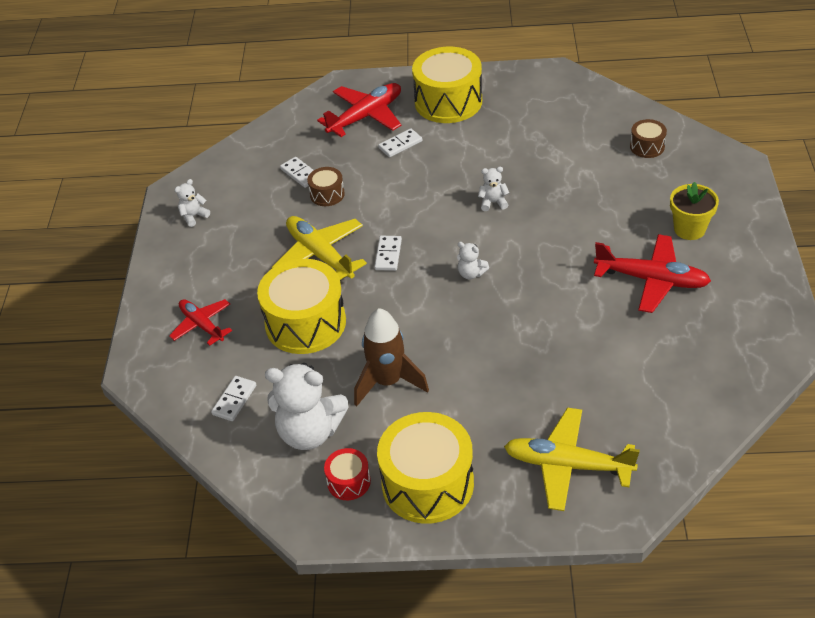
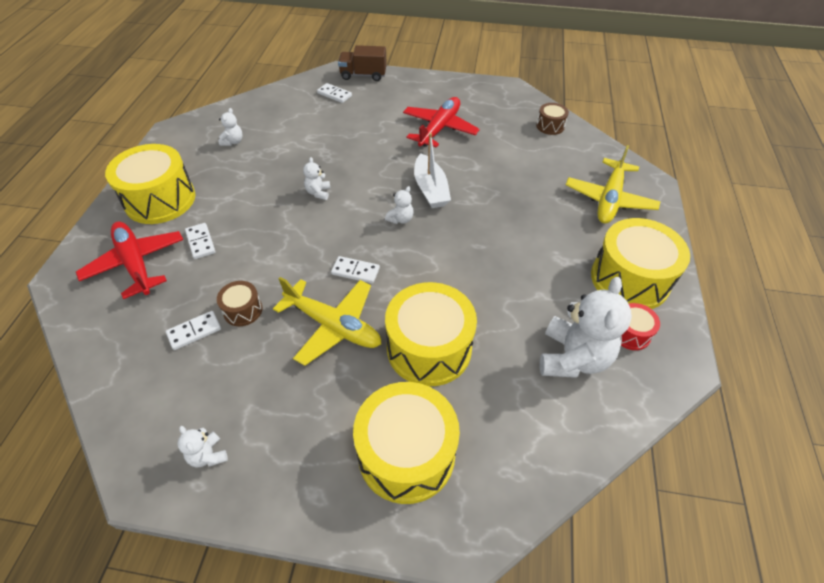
camera: 85 degrees left, 5 degrees up
red plane [169,299,232,346] -> yellow drum [353,382,460,504]
white domino [211,376,256,421] -> white domino moved to [317,83,352,103]
yellow plane [272,216,367,280] -> yellow plane turned 120 degrees counterclockwise [273,277,381,366]
brown rocket [354,308,429,406] -> none
brown drum [630,119,667,158] -> brown drum moved to [536,103,569,135]
yellow flower pot [670,182,719,240] -> none
none -> white teddy bear [219,108,243,146]
none -> brown truck [338,45,387,81]
none -> white boat [414,133,451,208]

